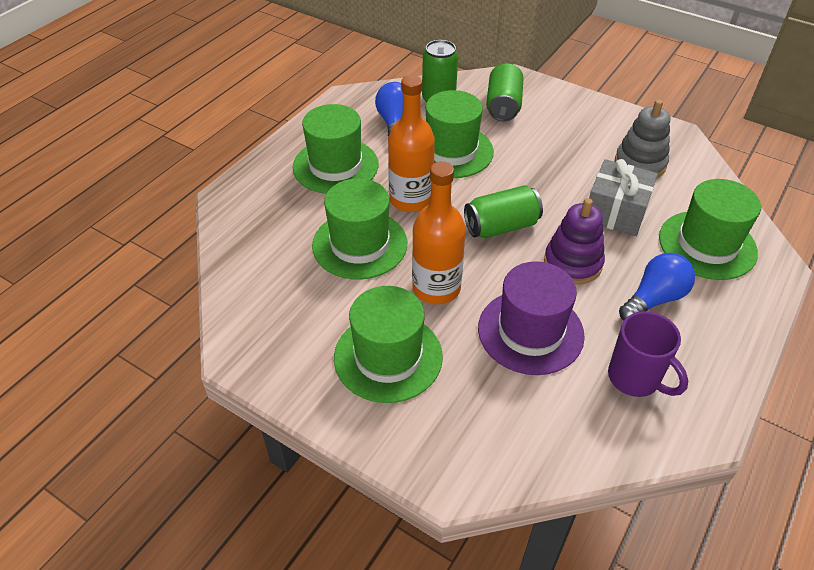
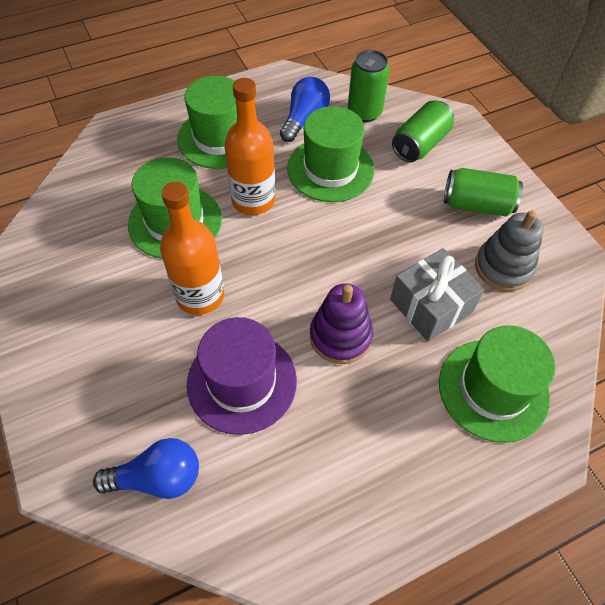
camera: 30 degrees right, 10 degrees up
green hat [334,286,443,403] -> none
green can [464,185,543,238] -> green can moved to [444,168,523,216]
purple mug [608,311,688,397] -> none
blue light bulb [619,253,695,321] -> blue light bulb moved to [93,438,199,499]

